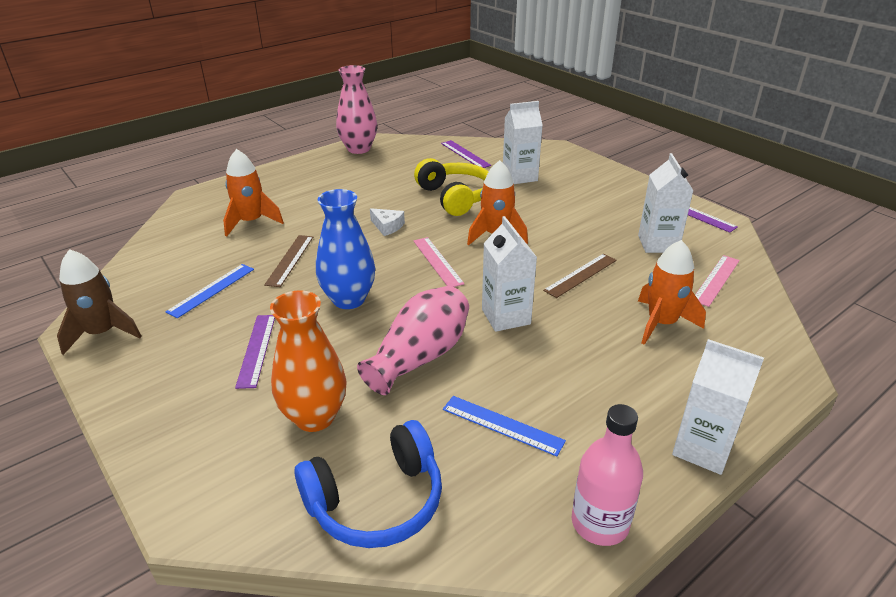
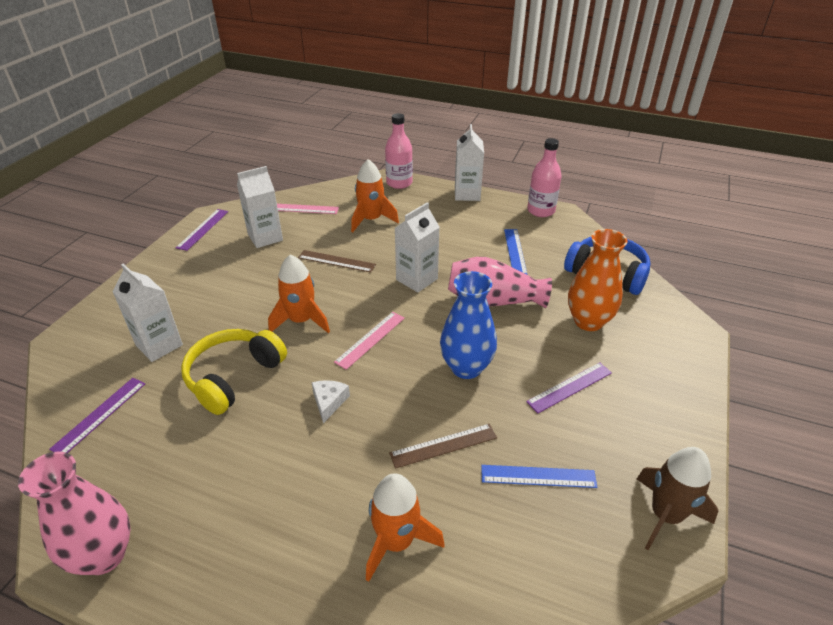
camera: 120 degrees left, 5 degrees up
none -> pink bottle [385,113,413,189]

